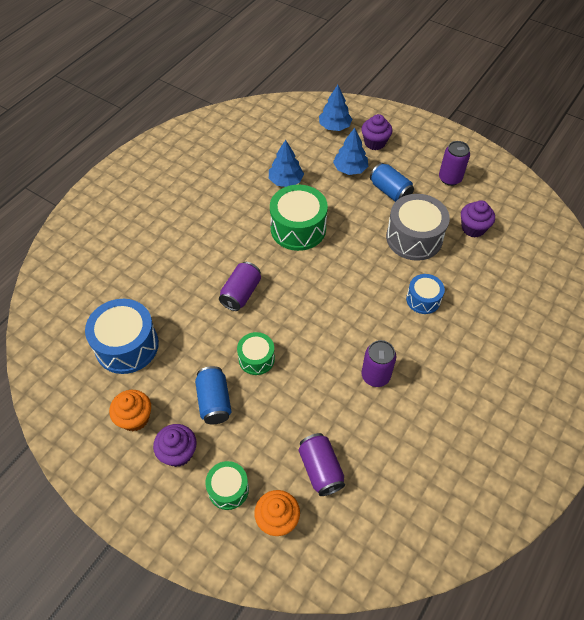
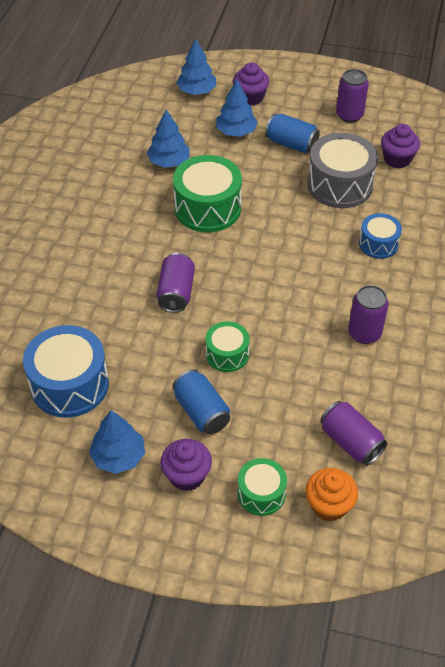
camera: 20 degrees left, 5 degrees down
orange cupcake [109,390,151,431] -> blue tree [89,410,145,474]

